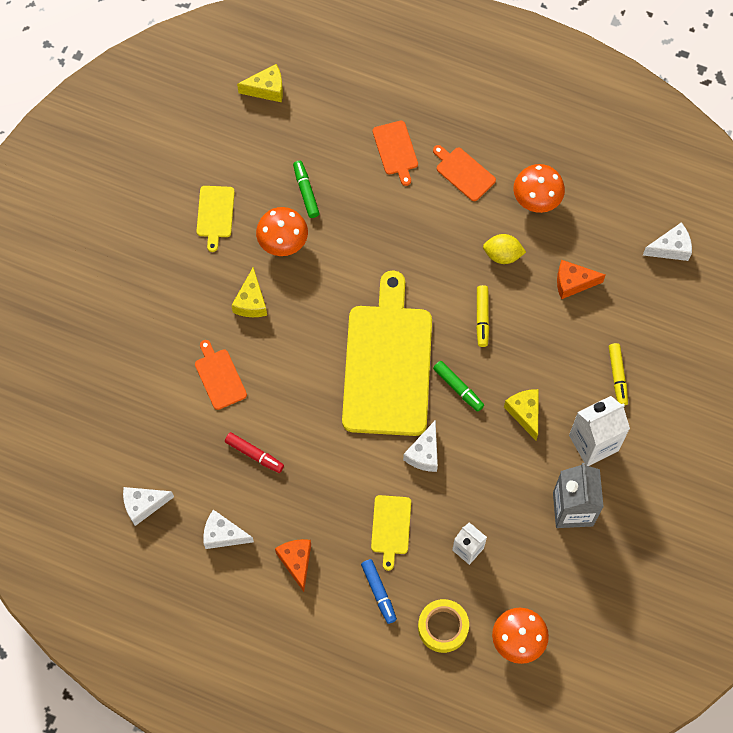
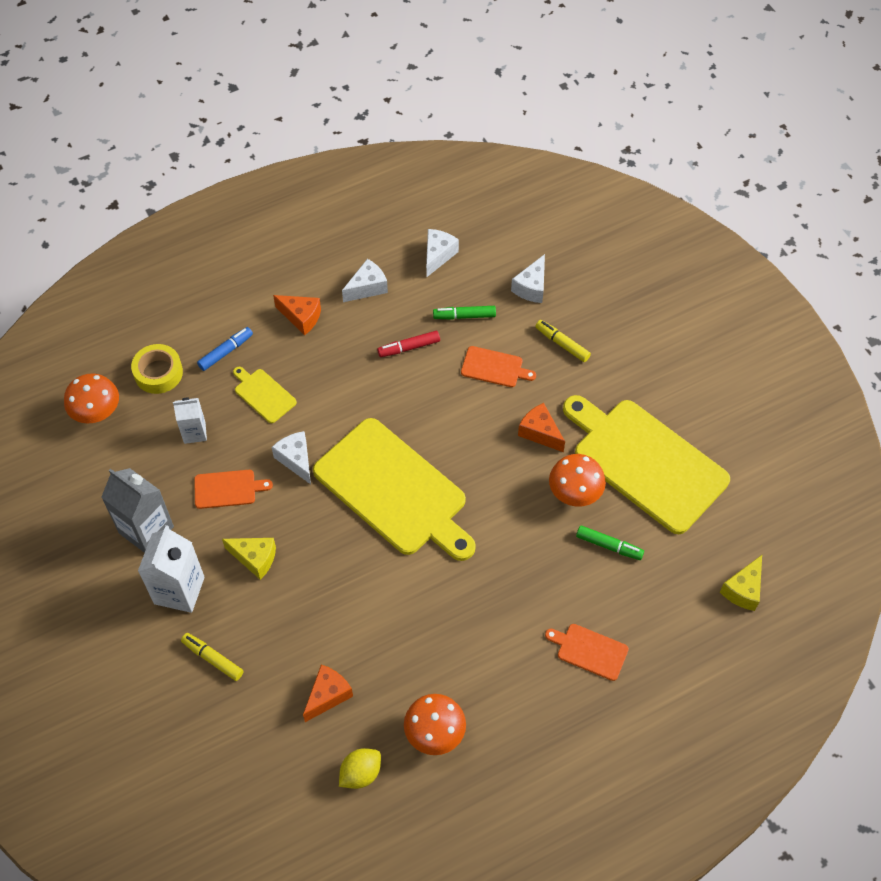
camera: 130 degrees right, 10 degrees down
yellow cutting board [197,186,235,252] -> yellow cutting board [563,395,730,534], size x2.35
yellow cheese [231,267,267,317] -> orange cheese [518,403,565,452]
blue marker [361,559,397,624] -> blue marker turned 120 degrees clockwise [197,327,253,371]
orange cutting board [433,145,496,201] -> orange cutting board moved to [194,470,273,509]
green marker [433,361,484,412] -> green marker moved to [433,306,496,320]
yellow marker [476,285,489,347] -> yellow marker moved to [535,320,591,362]
yellow lemon [483,234,526,264] -> yellow lemon moved to [339,748,381,789]
white cheese [643,222,692,261] -> white cheese moved to [511,254,545,303]

